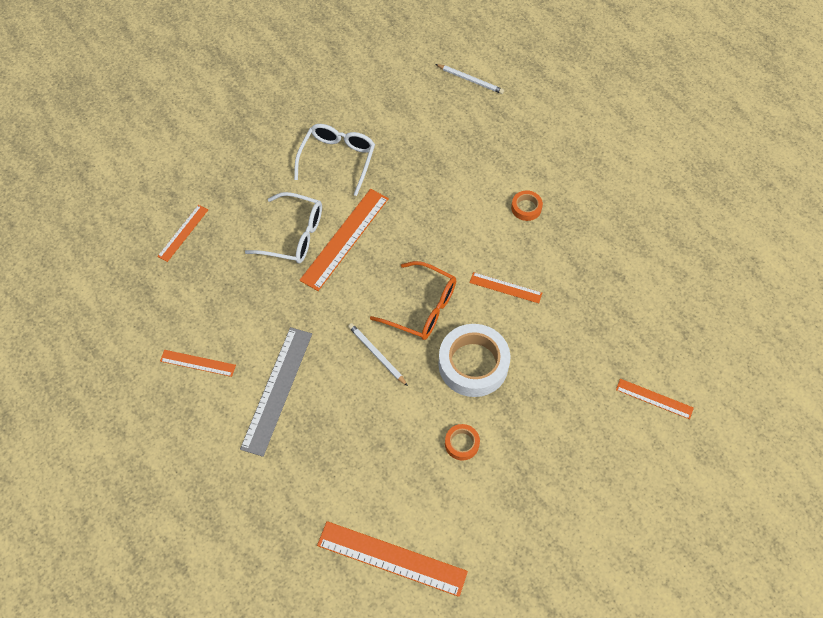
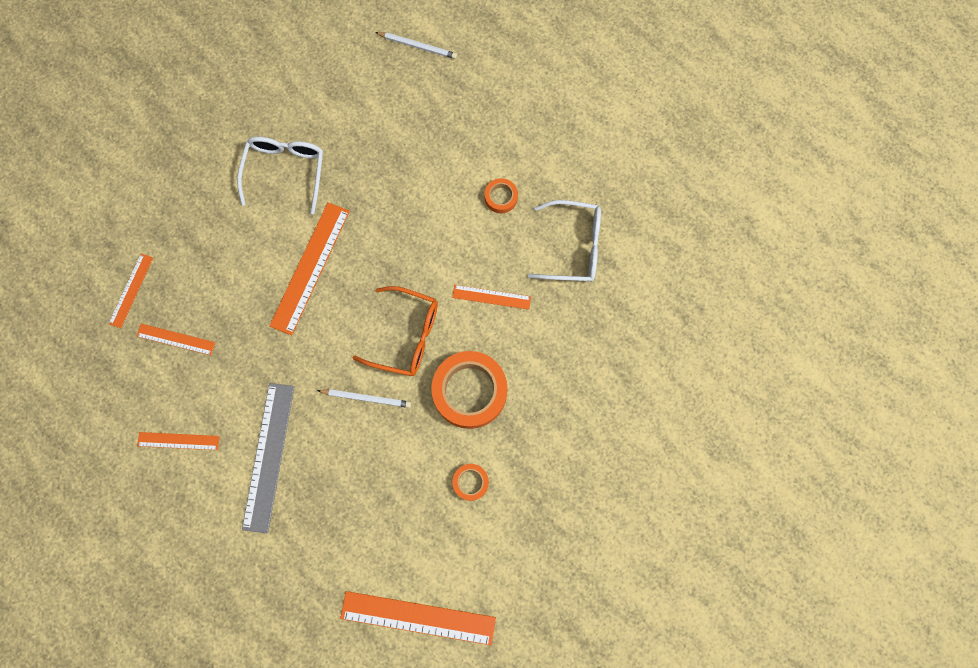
camera: 10 degrees left, 15 degrees up
white glasses [245,192,322,263] -> white glasses moved to [528,200,601,282]
white pencil [348,323,408,386] -> white pencil turned 150 degrees clockwise [317,389,411,408]
white tape [438,324,510,397] -> orange tape [431,351,508,429]
orange ruler [616,379,694,419] -> orange ruler moved to [136,324,216,355]

